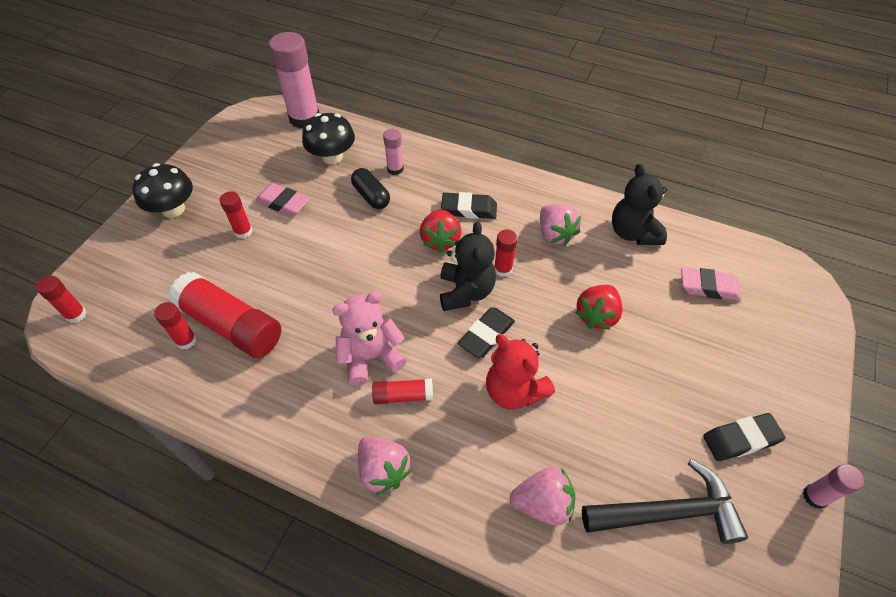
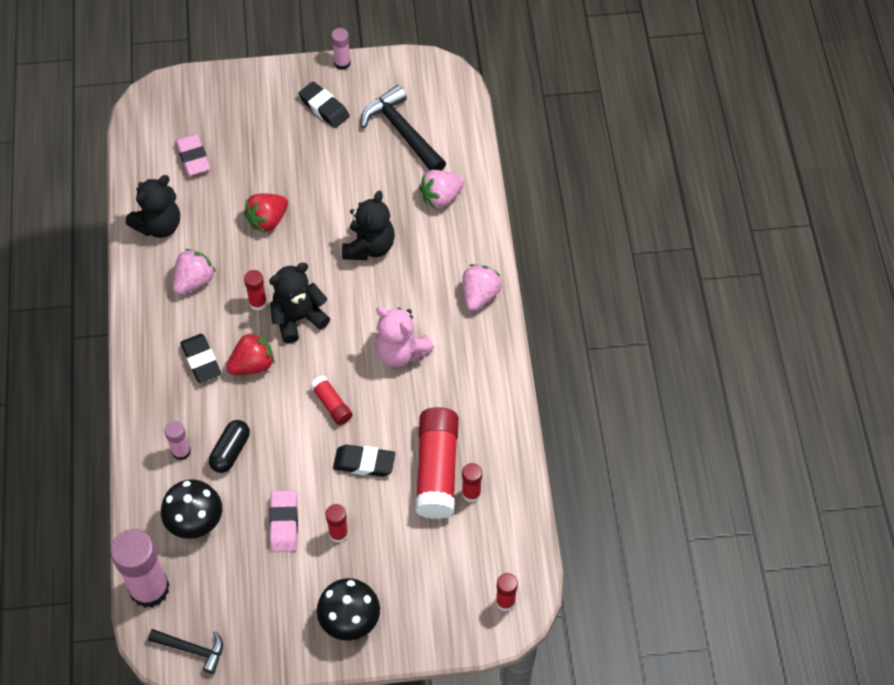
camera: 120 degrees left, 5 degrees up
red glue stick [372,379,433,404] -> red glue stick moved to [310,376,353,425]
black eraser [458,307,515,358] -> black eraser moved to [333,445,396,477]
red teddy bear [486,334,555,410] -> black teddy bear [342,191,395,260]
pink strawberry [510,467,575,526] -> pink strawberry turned 90 degrees counterclockwise [419,170,464,209]
red strawberry [575,285,623,330] -> red strawberry turned 135 degrees clockwise [244,193,288,233]
none -> black hammer [148,629,223,674]

